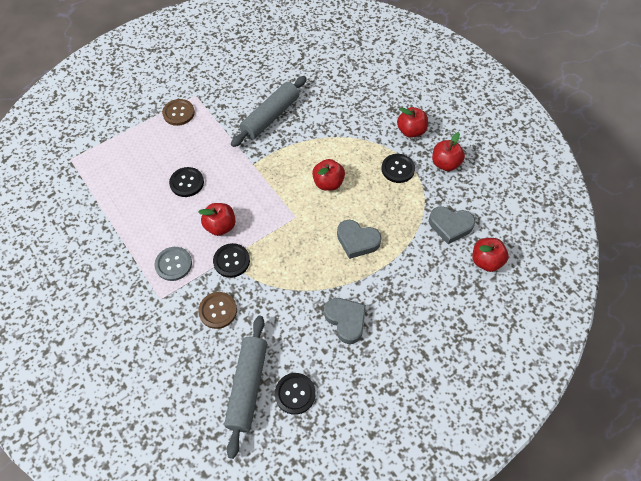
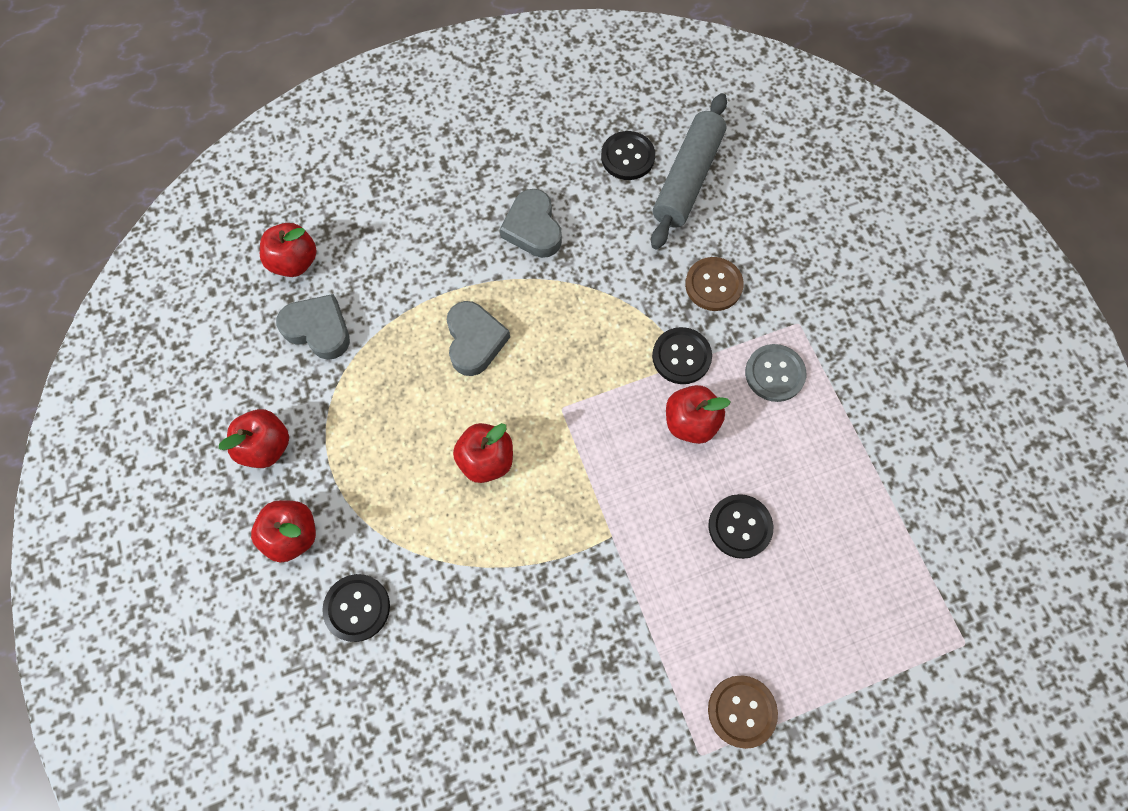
camera: 165 degrees left, 10 degrees up
grey rolling pin [231,76,307,147] -> none
grey heart [337,220,381,259] -> grey heart turned 45 degrees clockwise [447,301,510,376]
black button [381,154,415,183] -> black button moved to [322,574,390,642]

